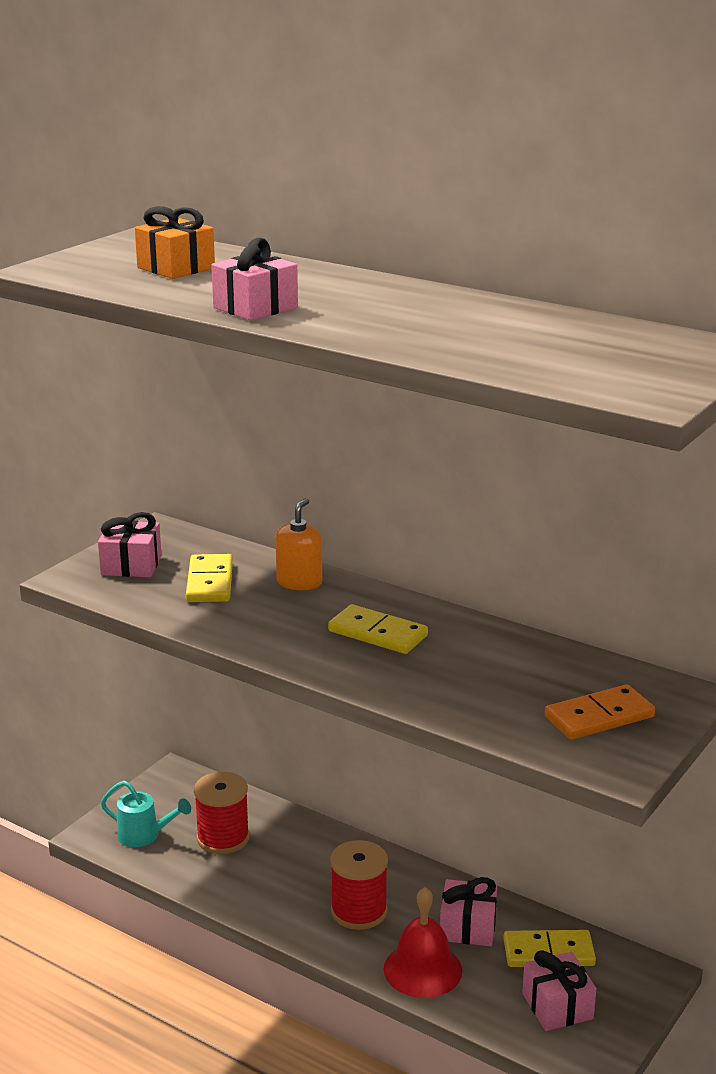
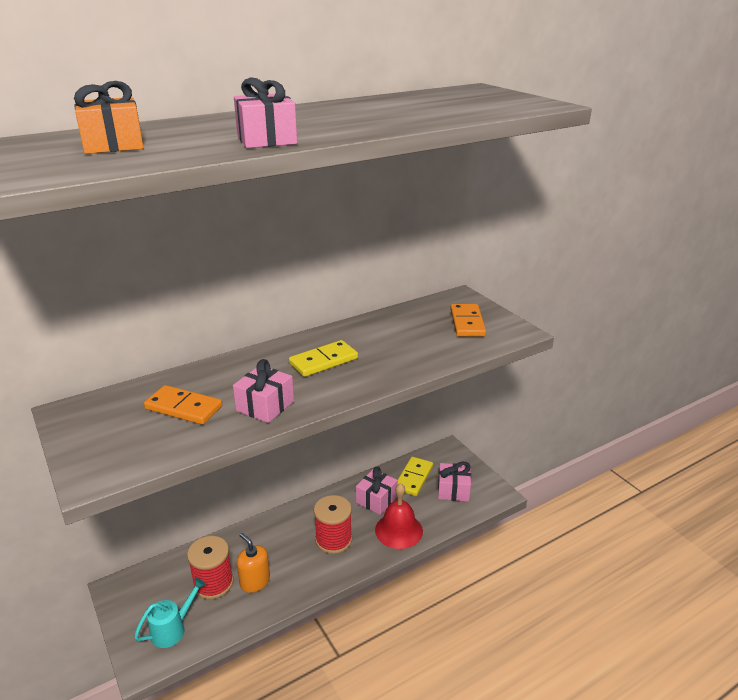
camera: 65 degrees left, 5 degrees up
pink gift [98,512,161,577] -> pink gift moved to [233,359,294,423]
yellow domino [186,554,233,602] -> orange domino [144,385,222,425]
orange soap dispenser [275,498,322,590] -> orange soap dispenser moved to [237,533,270,593]

